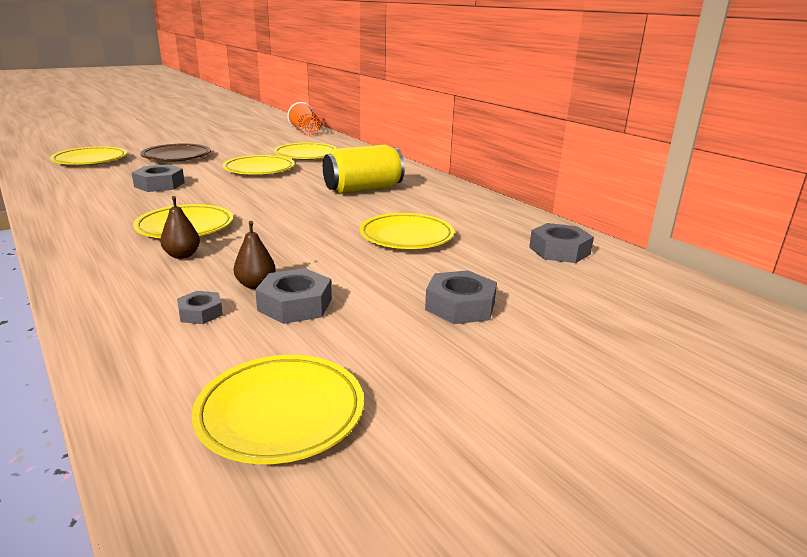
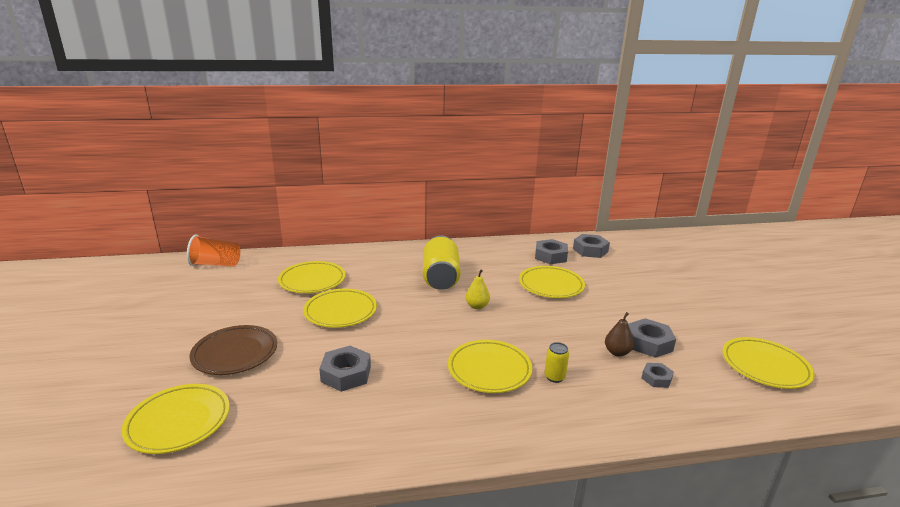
camera: 65 degrees left, 0 degrees up
brown pear [160,196,200,259] -> yellow can [544,342,569,383]
grey nut [425,270,497,324] -> grey nut moved to [535,239,568,264]
none -> yellow pear [466,270,490,309]

